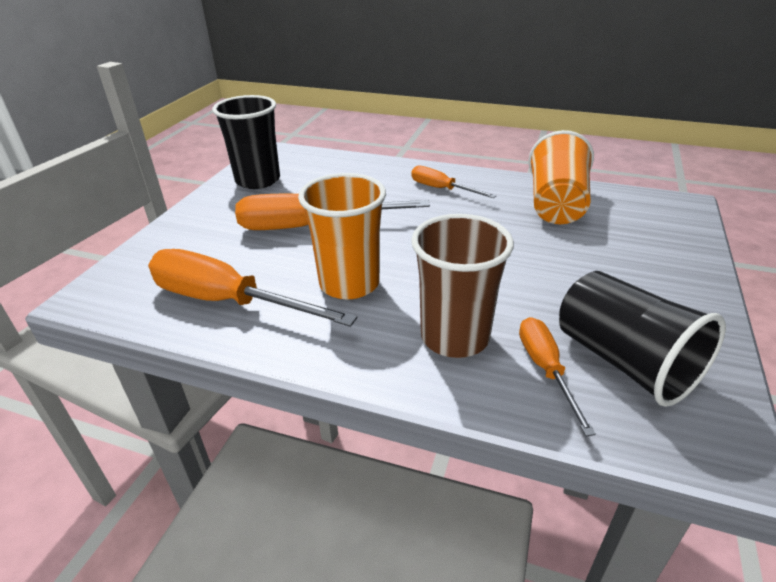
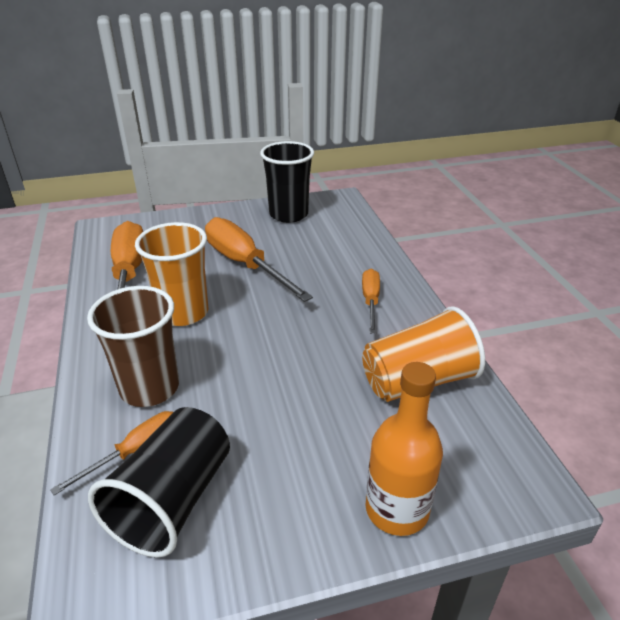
camera: 55 degrees right, 0 degrees up
none -> orange bottle [365,362,443,536]

